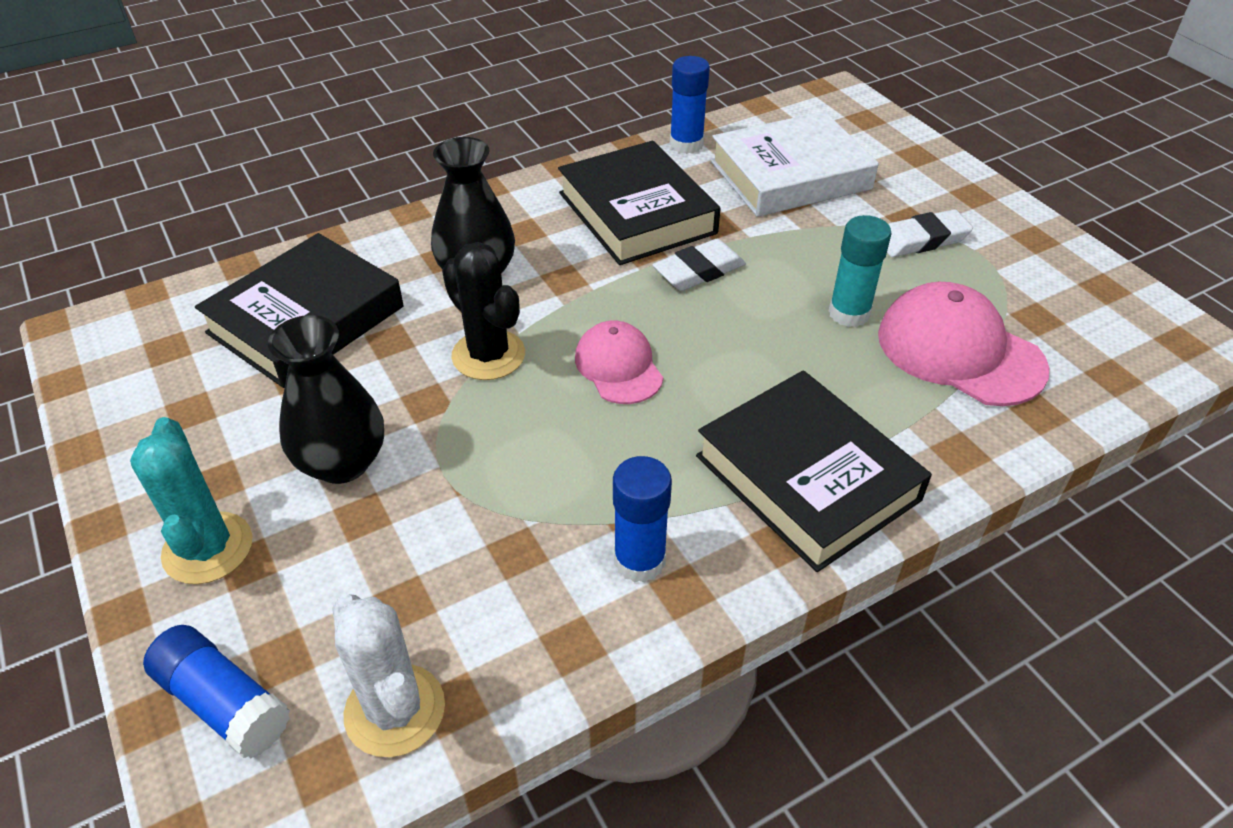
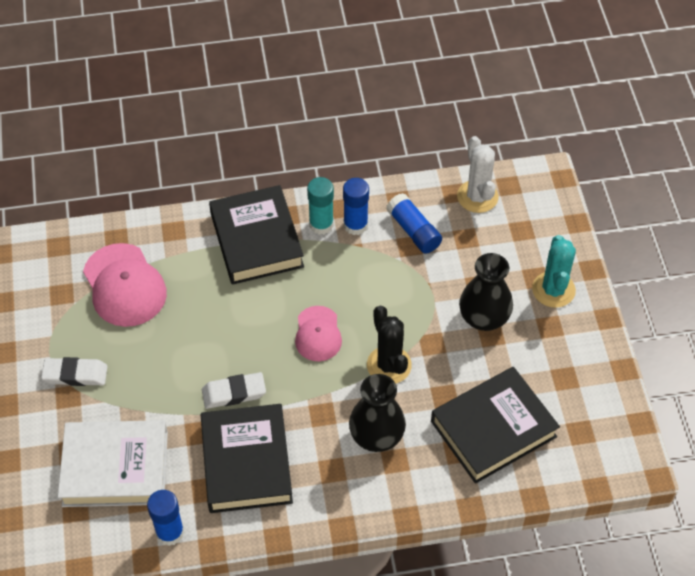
camera: 160 degrees left, 10 degrees up
blue glue stick [143,625,290,758] -> blue glue stick moved to [386,193,442,254]
turquoise glue stick [829,215,892,327] -> turquoise glue stick moved to [307,177,334,235]

